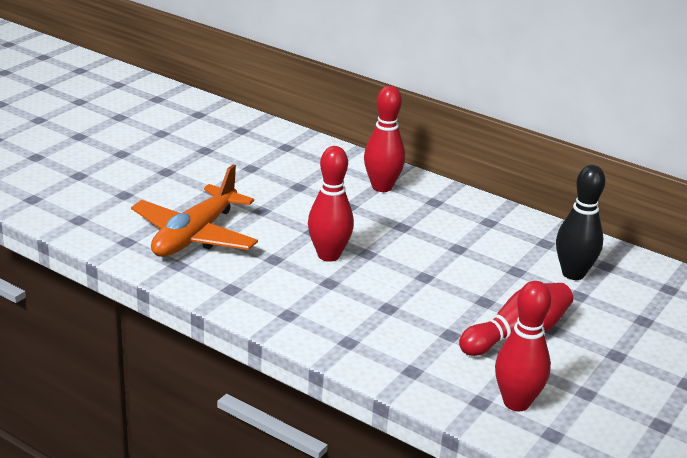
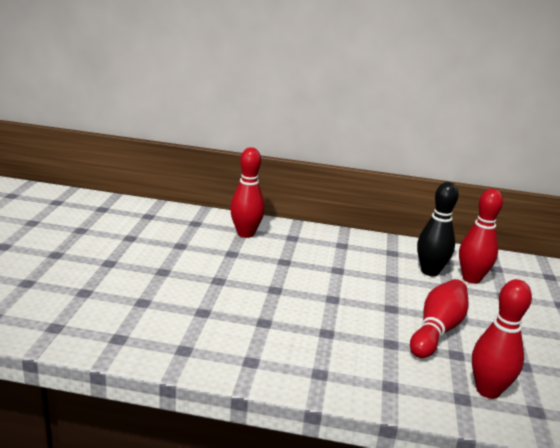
camera: 25 degrees left, 5 degrees down
orange plane [131,164,258,257] -> none
red bowling pin [308,146,354,262] -> red bowling pin moved to [459,189,503,284]

